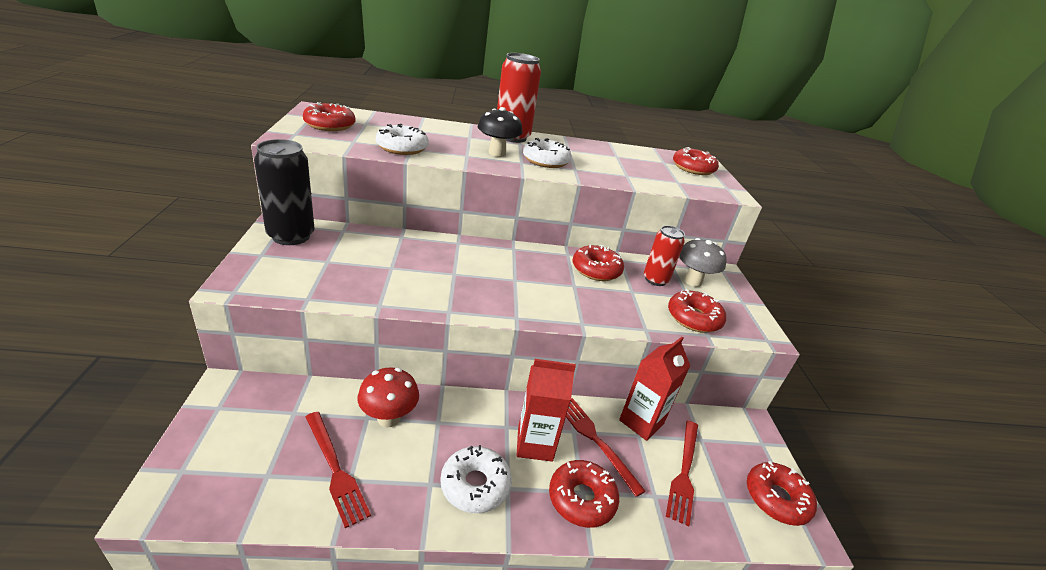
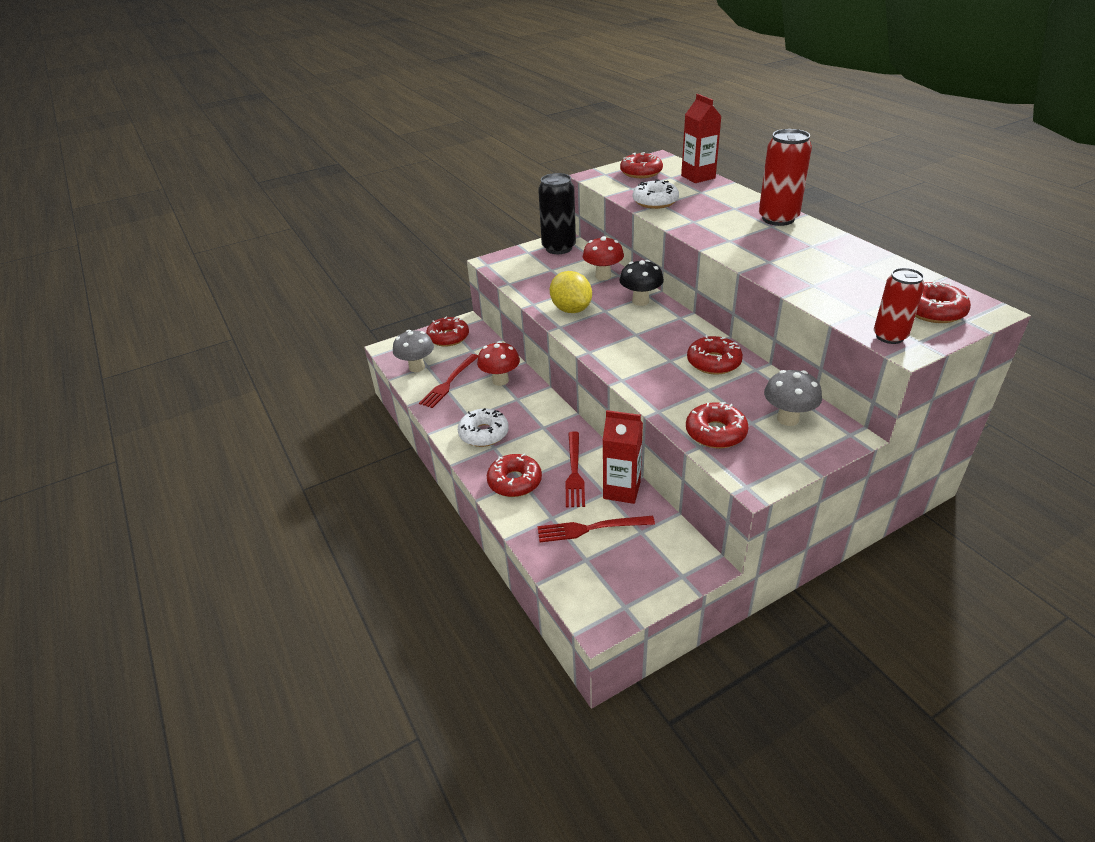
camera: 70 degrees right, 5 degrees up
black mushroom [478,107,522,157] -> black mushroom moved to [619,260,664,306]
red carton [516,359,576,462] -> red carton moved to [681,94,722,183]
white donut [523,138,572,168] -> none
red fork [566,398,646,497] -> red fork turned 150 degrees clockwise [565,431,585,507]
red can [644,226,685,286] -> red can moved to [874,268,925,344]
red donut [747,461,817,526] -> red donut moved to [426,317,469,347]
none -> grey mushroom [393,330,434,372]
none -> yellow lemon [550,271,592,313]
none -> red mushroom [583,236,624,280]

